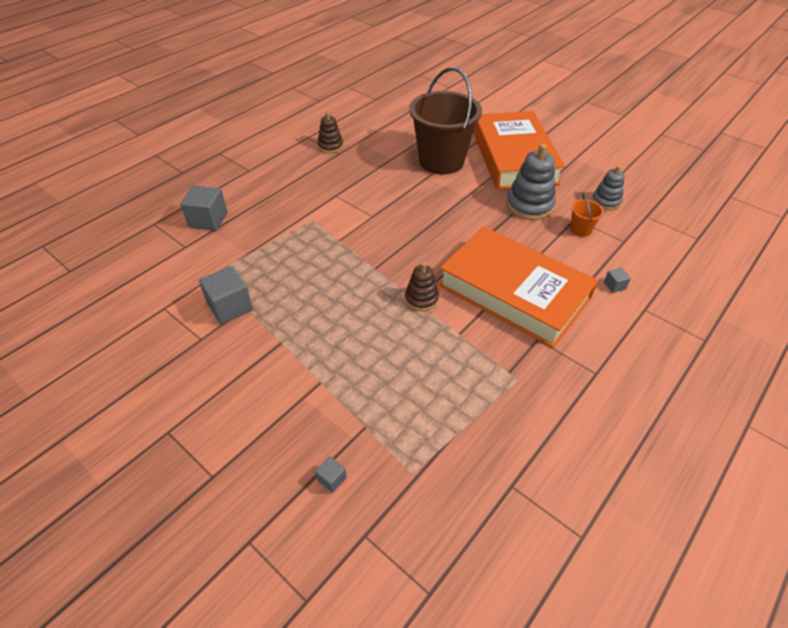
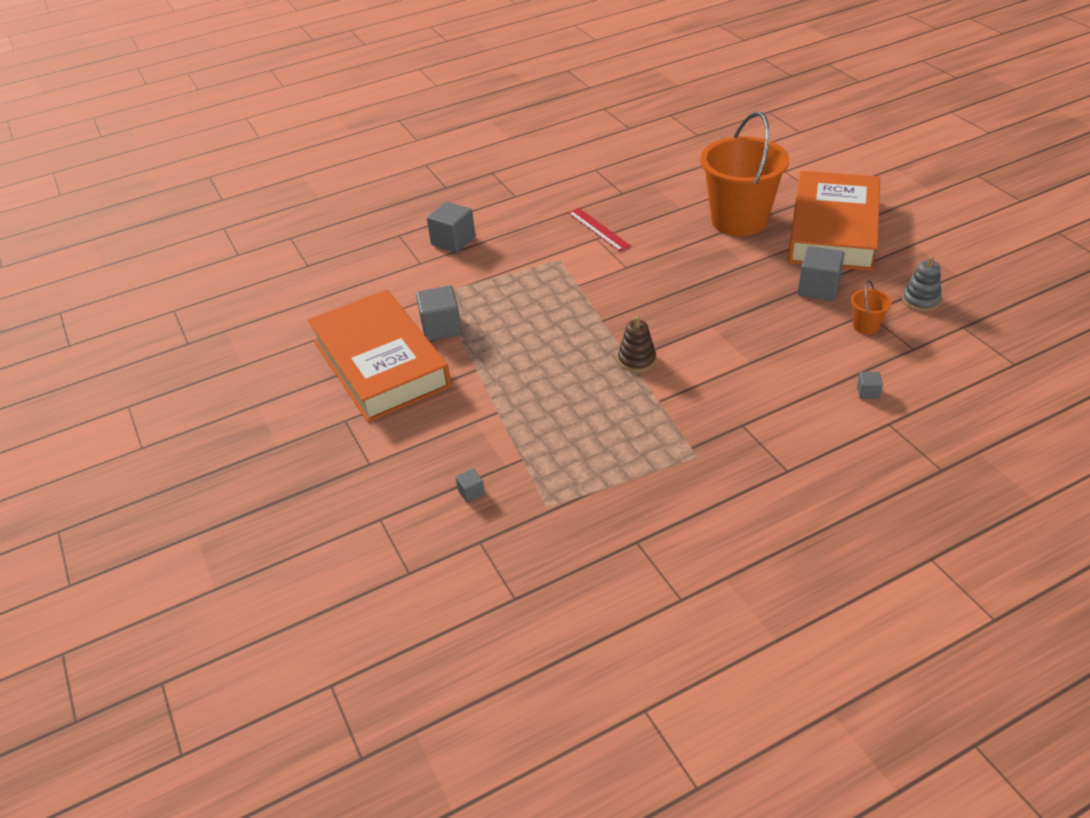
camera: 25 degrees right, 5 degrees down
brown stacking toy [318,111,343,153] -> none
brown bucket [409,67,482,174] -> orange bucket [700,112,789,236]
orange book [439,226,598,348] -> orange book moved to [308,290,452,422]
grey stacking toy [506,144,556,220] -> grey cube [798,246,845,301]
none -> red ruler [568,208,631,251]

